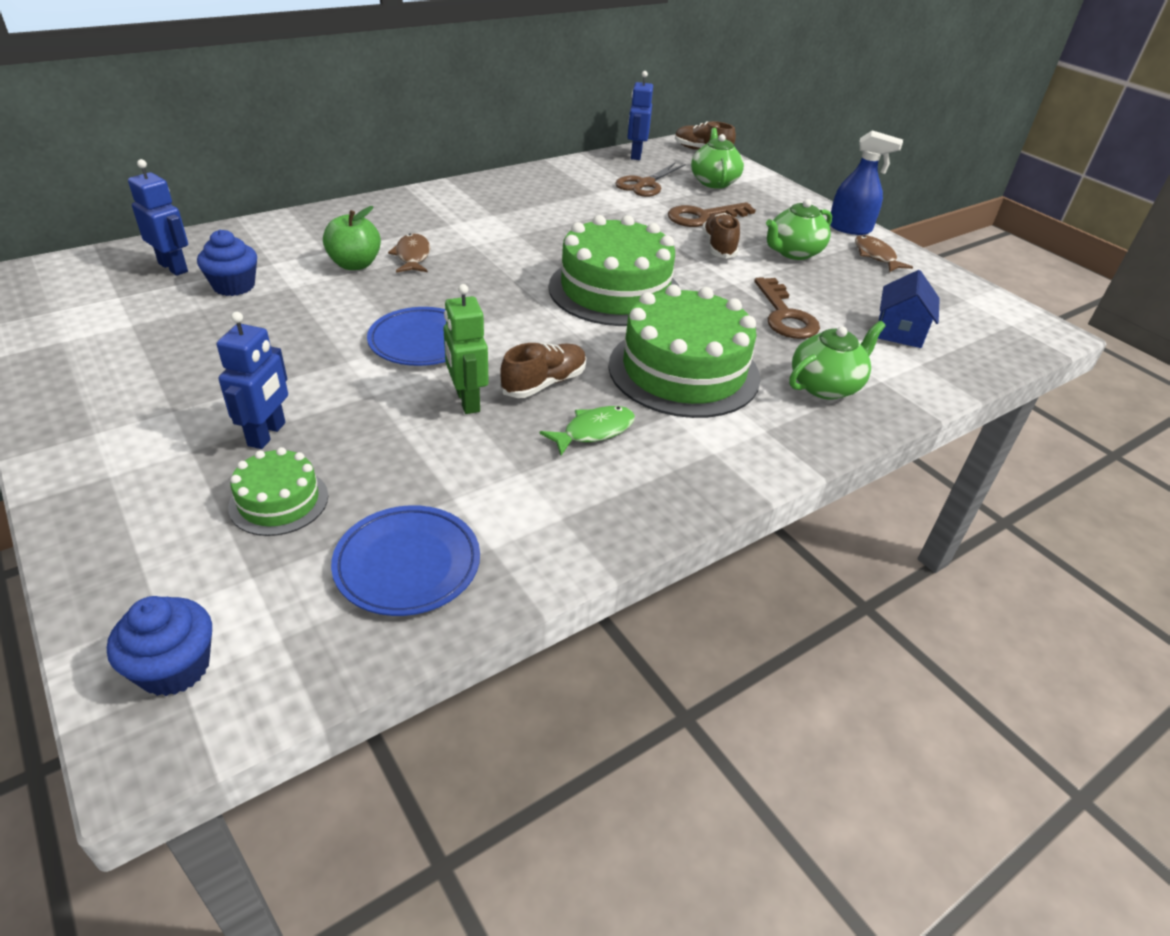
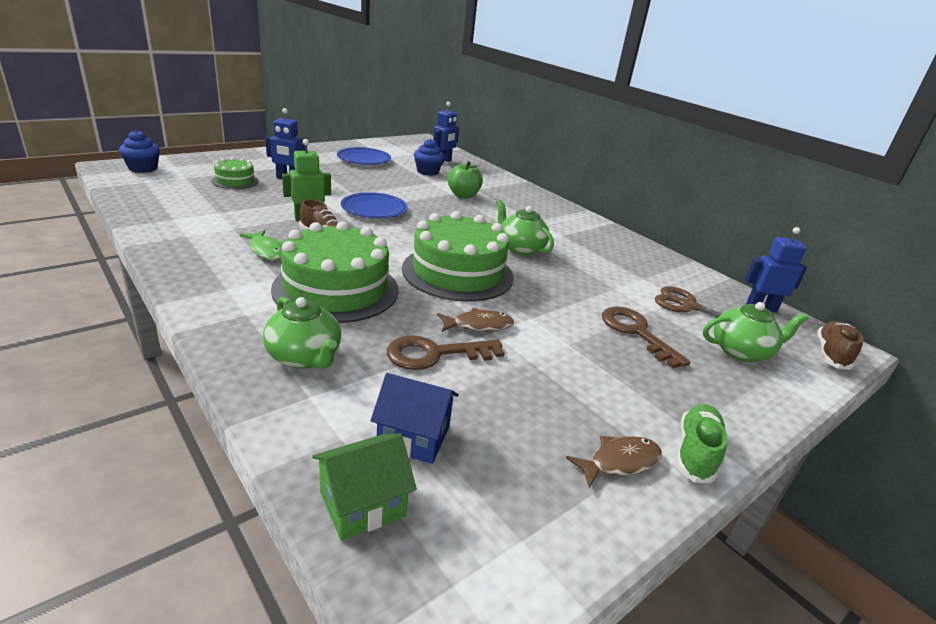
camera: 85 degrees right, 10 degrees down
blue plate [331,505,480,616] -> blue plate moved to [337,147,391,165]
brown fish [388,233,430,272] -> brown fish moved to [437,308,514,332]
brown shoe [702,212,740,259] -> none
green teapot [766,199,832,260] -> green teapot moved to [496,200,554,255]
blue spray bottle [830,130,903,235] -> green shoe [676,404,728,483]
none -> green house [312,433,417,541]

